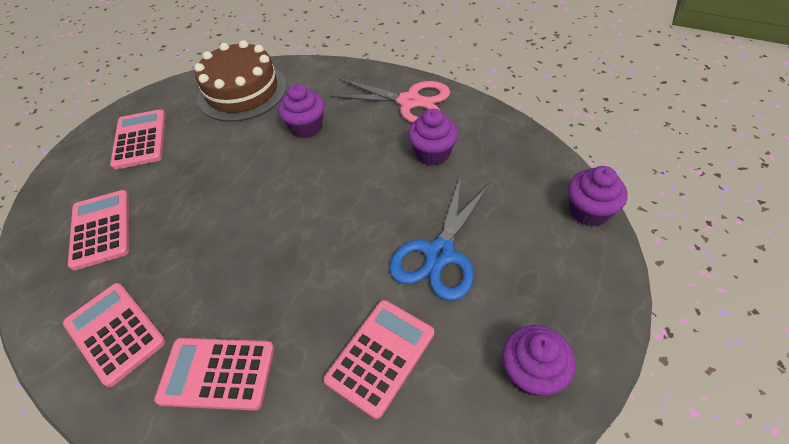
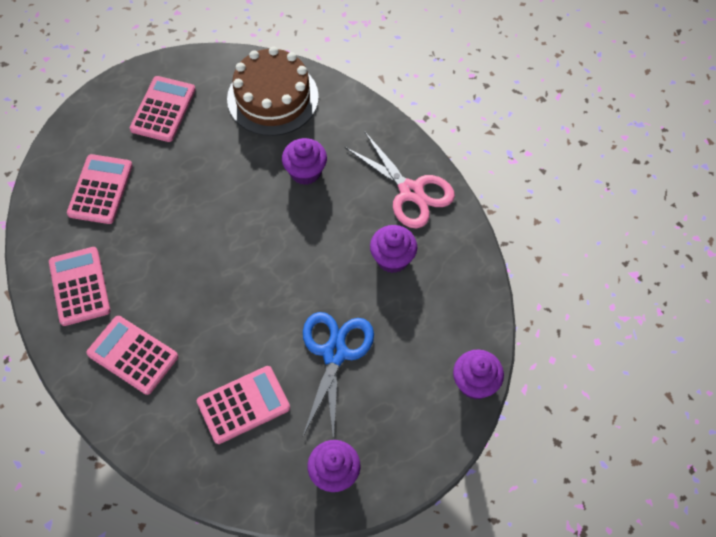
camera: 25 degrees right, 10 degrees up
blue scissors [389,175,491,301] -> blue scissors turned 135 degrees clockwise [303,312,374,440]

